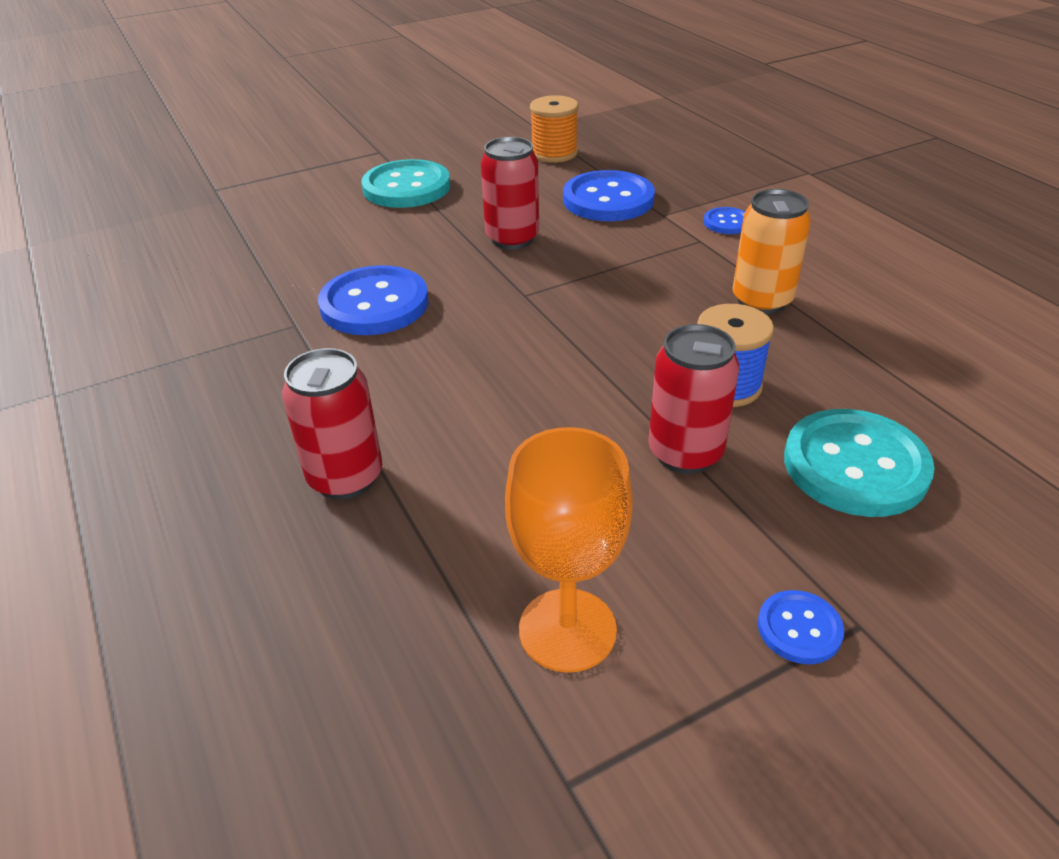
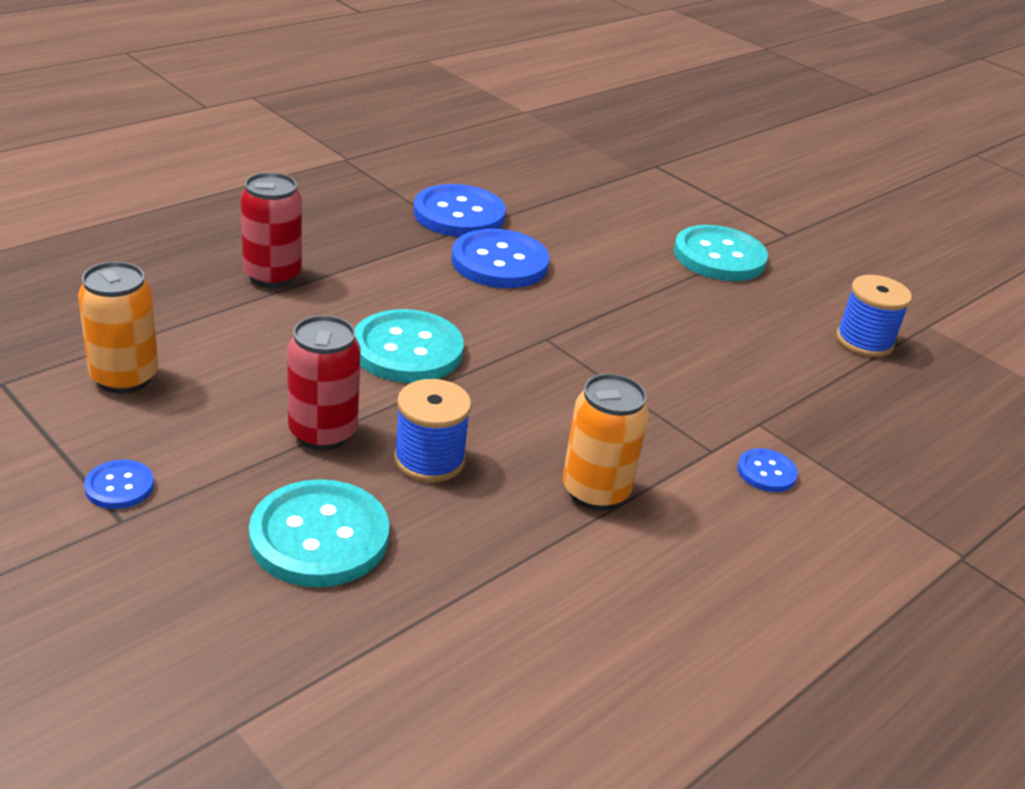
camera: 70 degrees right, 5 degrees down
red can [481,137,539,250] -> none
orange goblet [505,427,633,673] -> orange can [78,262,158,394]
orange spool [530,95,578,163] -> blue spool [836,275,912,357]
blue button [563,170,655,221] -> blue button moved to [413,184,506,237]
none -> turquoise button [355,309,464,383]

